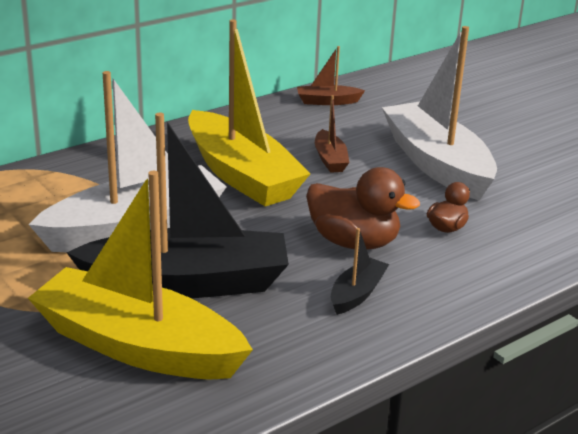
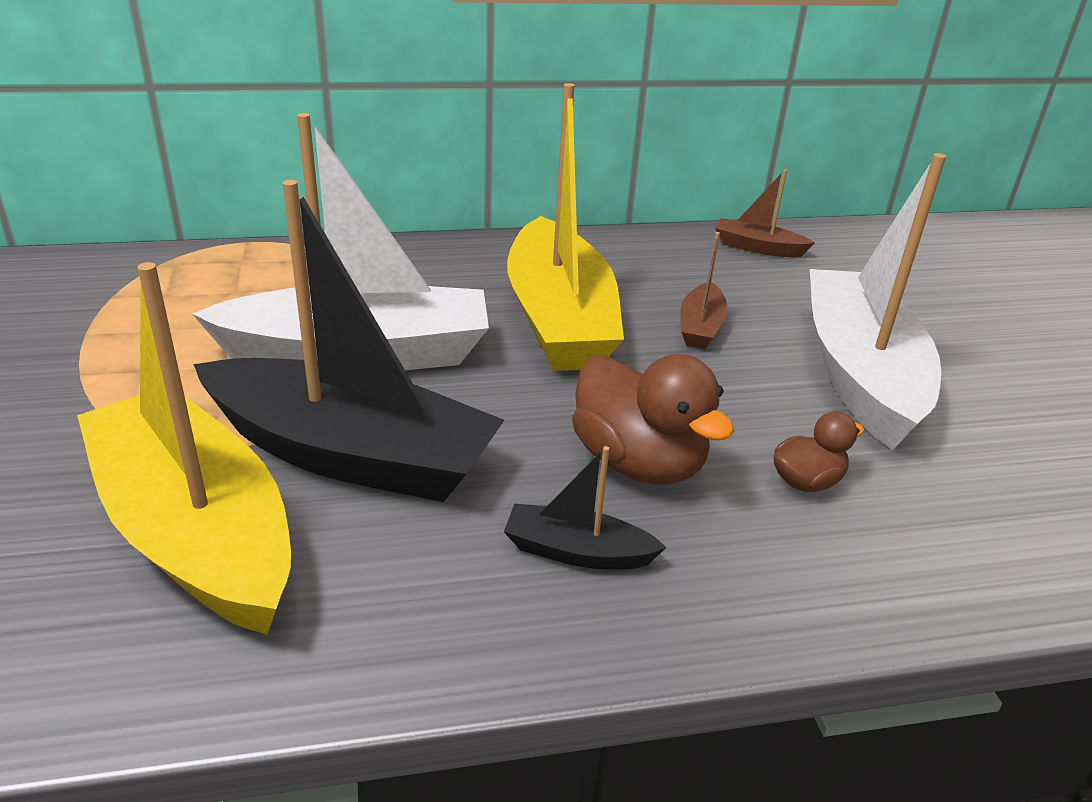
camera: 25 degrees right, 5 degrees up
black boat [331,228,389,315] -> black boat turned 135 degrees counterclockwise [504,446,667,569]

